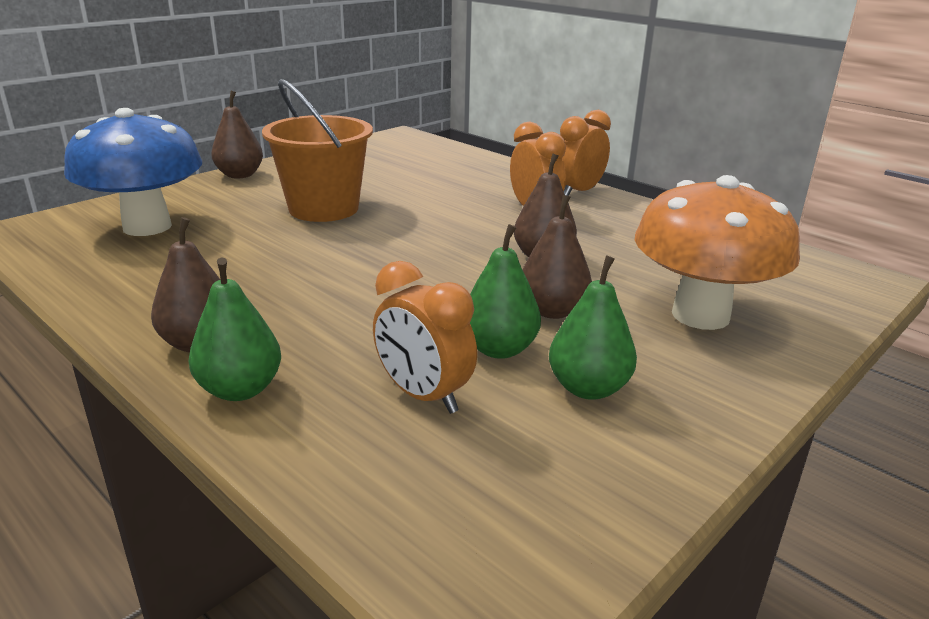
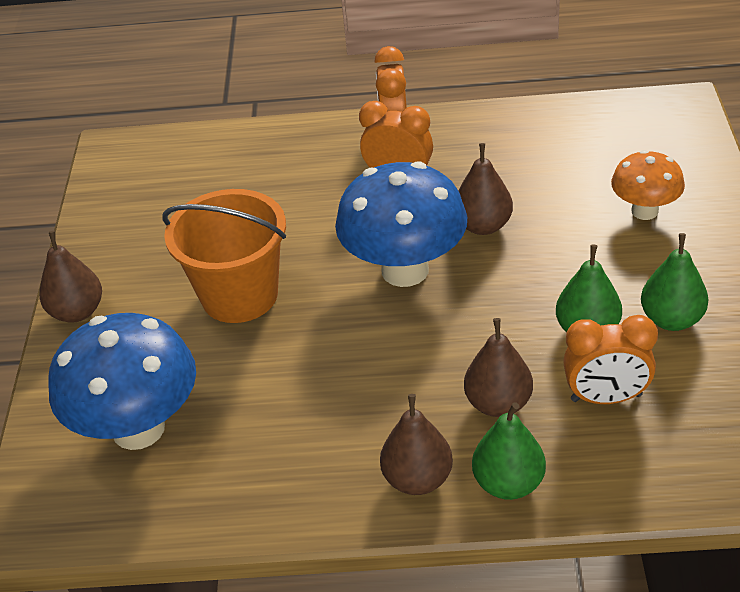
camera: 40 degrees left, 15 degrees up
brown pear [522,195,592,319] -> brown pear moved to [464,318,533,417]
orange mushroom [635,175,800,330] -> orange mushroom [611,150,685,220], size x0.57
none -> blue mushroom [335,161,467,287]

